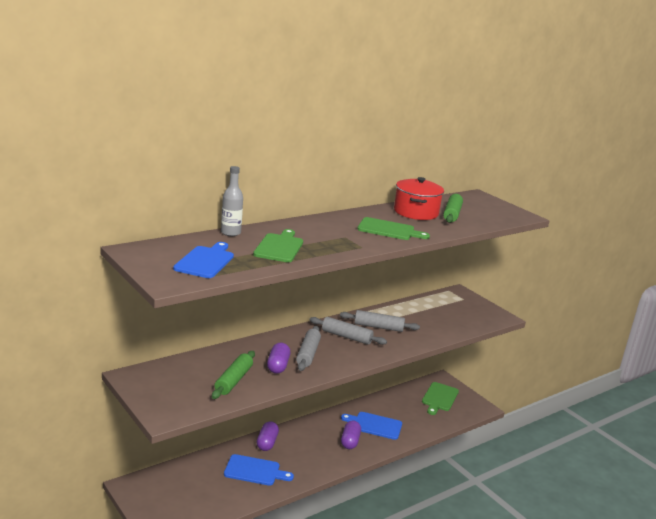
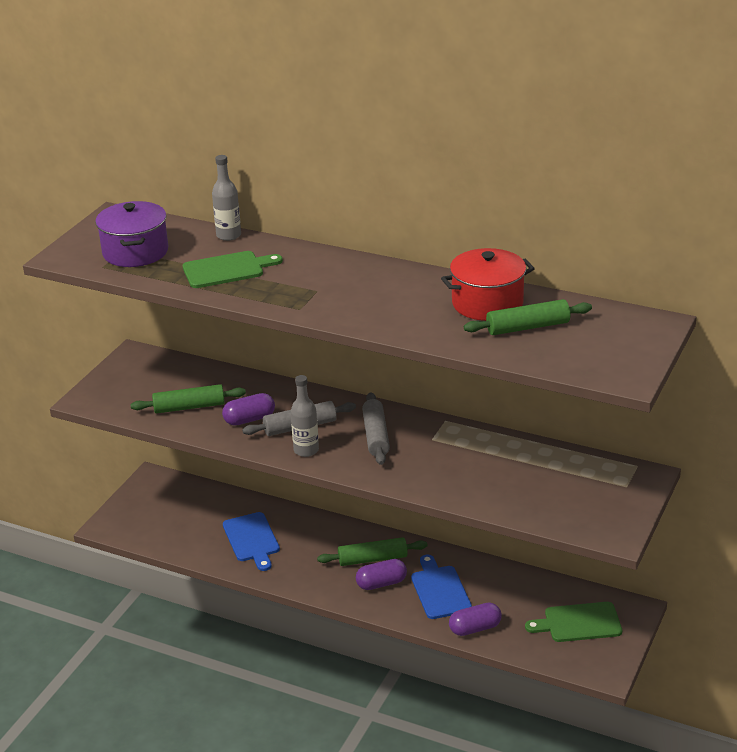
camera: 65 degrees right, 10 degrees up
blue cutting board [173,242,234,278] -> purple pot [95,201,168,267]
purple capsule [257,421,279,451] -> purple capsule moved to [449,602,502,636]
grey rolling pin [340,310,420,332] -> none
green cutting board [357,217,430,240] -> none
none -> grey bottle [291,375,319,457]
none -> green rolling pin [317,537,428,566]

